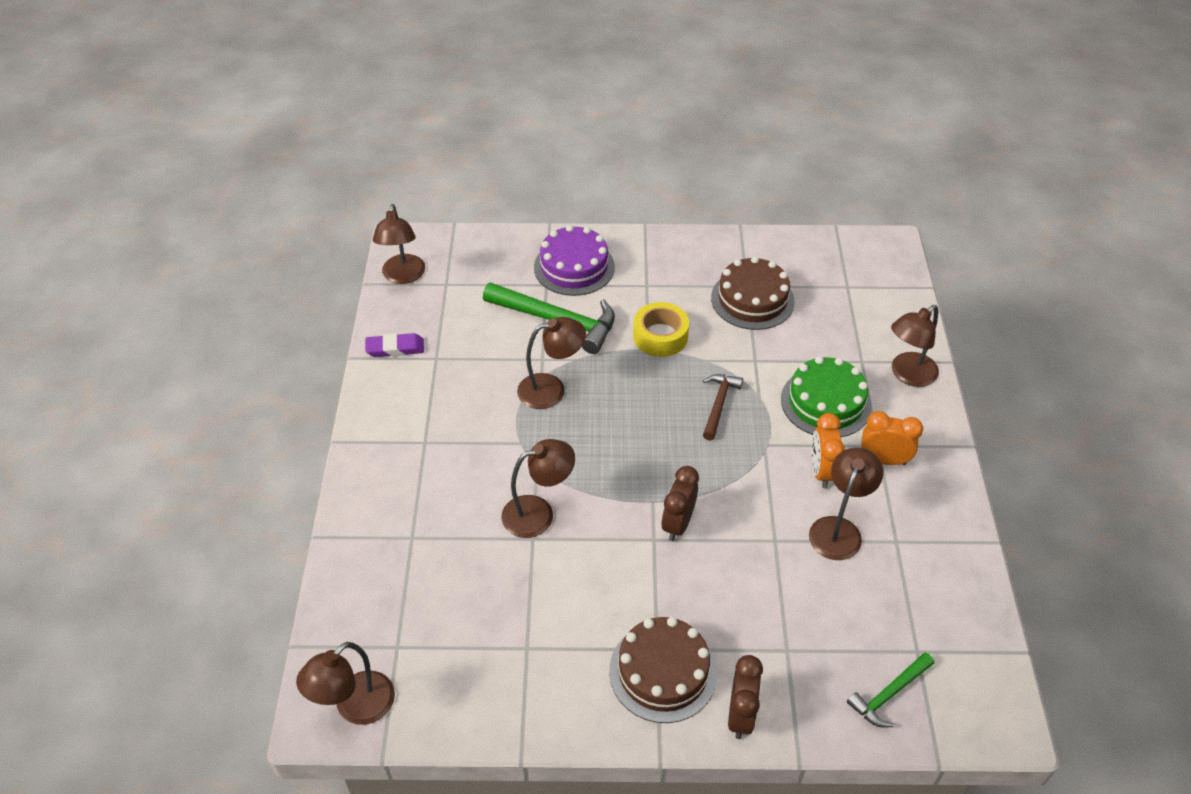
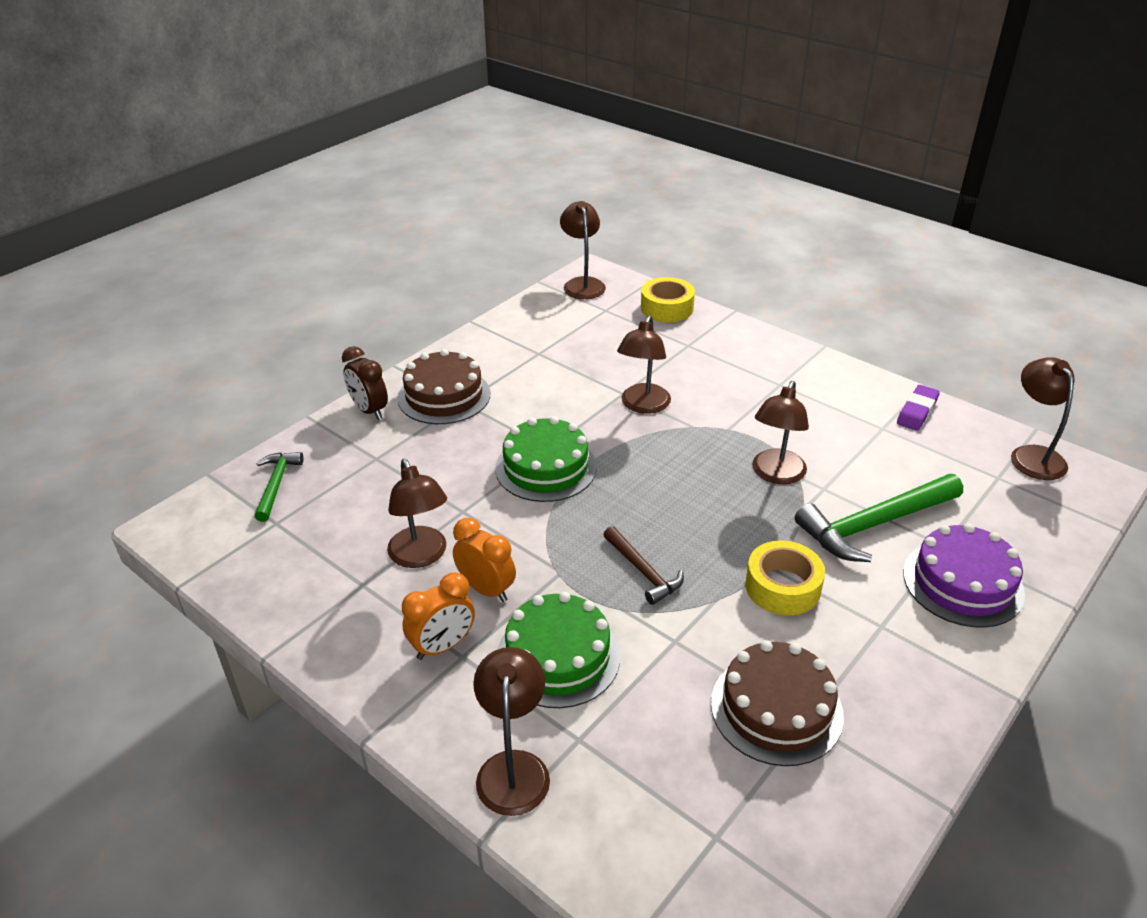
camera: 130 degrees right, 10 degrees down
brown lamp [373,204,425,284] -> brown lamp turned 45 degrees clockwise [1011,357,1074,480]
brown clock [661,466,699,541] -> green cake [495,416,597,502]
none -> yellow tape [641,277,695,322]

